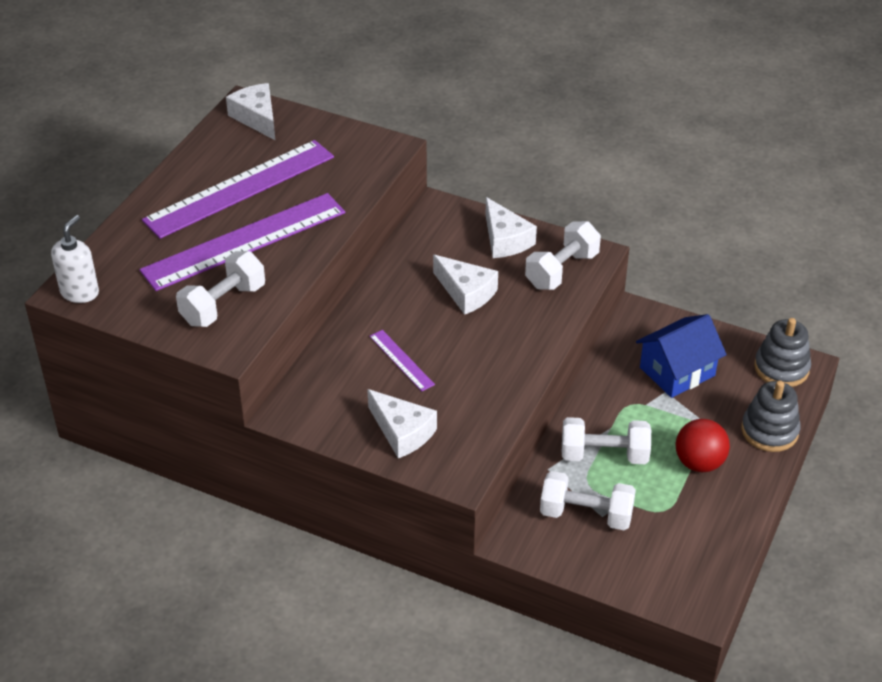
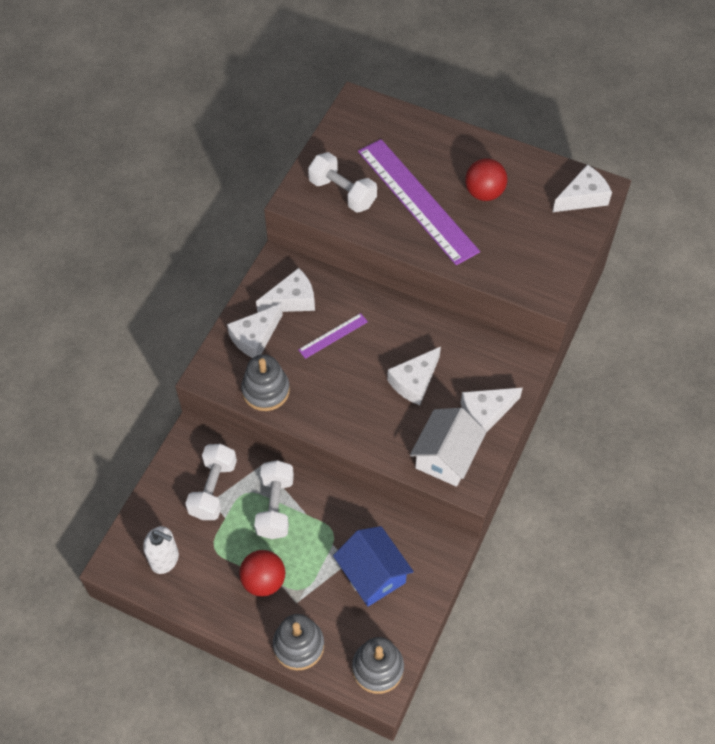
camera: 90 degrees right, 15 degrees up
white soap dispenser [51,215,99,303] -> white soap dispenser moved to [143,526,179,574]
purple ruler [142,140,334,239] -> red ball [465,158,507,201]
white dumbbell [525,221,601,290] -> white house [410,408,487,487]
none -> grey stacking toy [241,354,290,411]
none -> white cheese [256,268,315,313]

